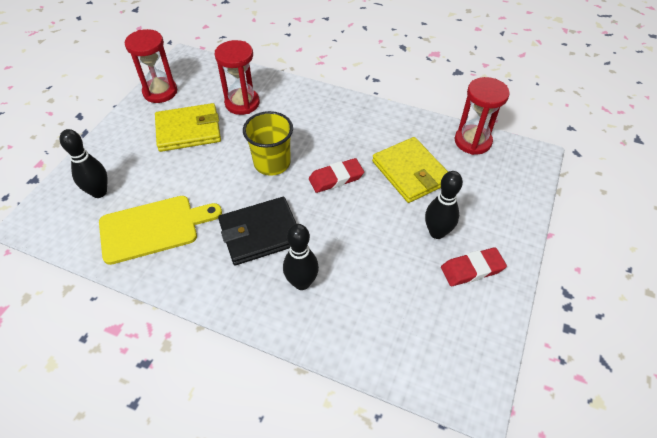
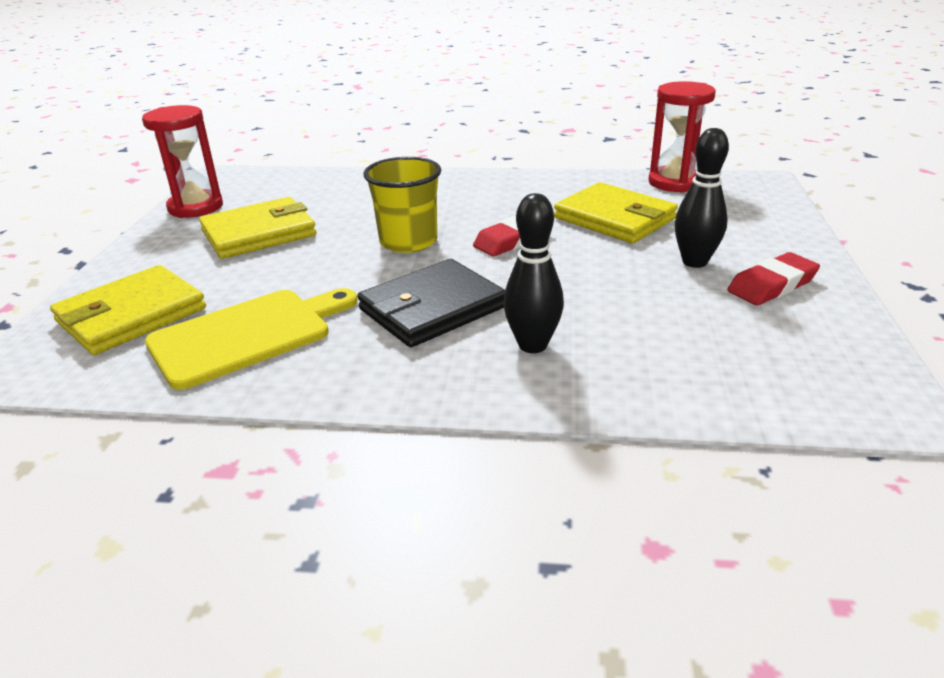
camera: 15 degrees left, 20 degrees down
black bowling pin [59,129,108,198] -> yellow wallet [50,265,206,355]
red hourglass [215,40,260,115] -> none

